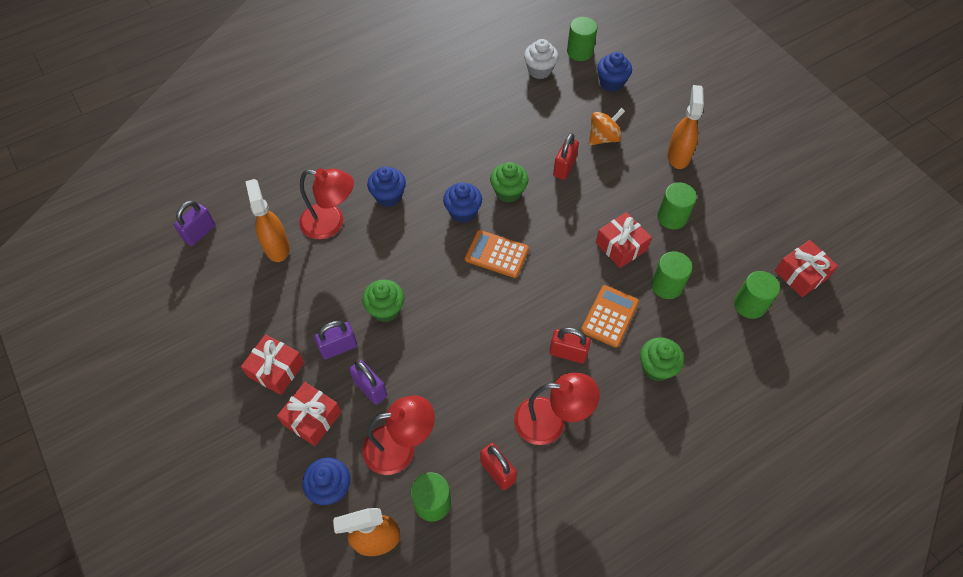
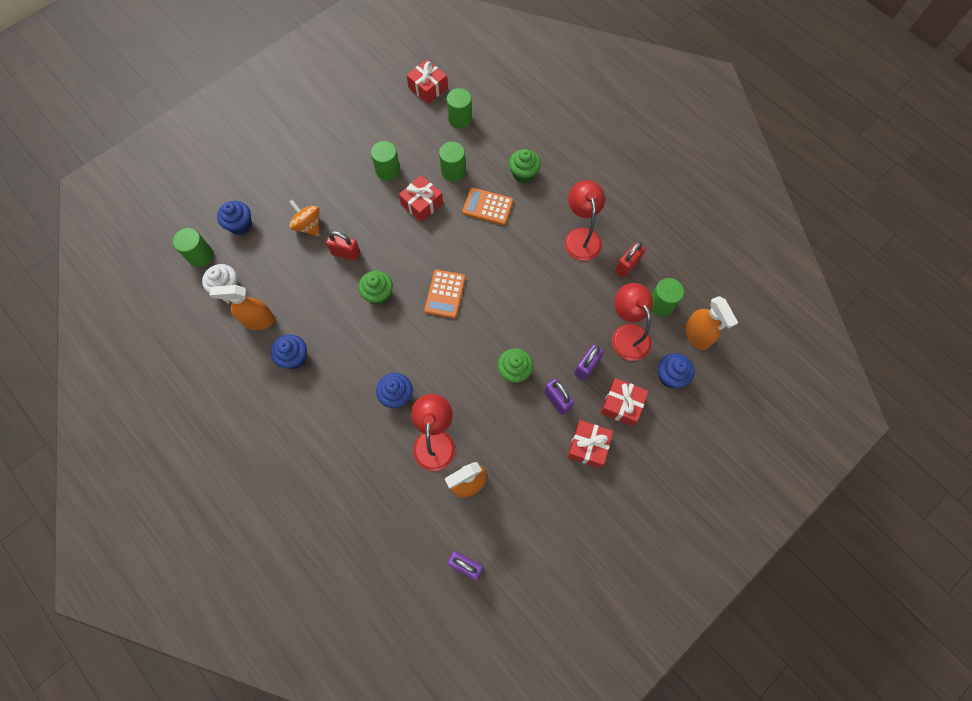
camera: 100 degrees left, 10 degrees up
blue cupcake [443,183,482,223] -> blue cupcake moved to [271,334,307,369]
red padlock [549,327,591,363] -> none
orange spray bottle [667,85,704,169] -> orange spray bottle moved to [209,285,275,330]

